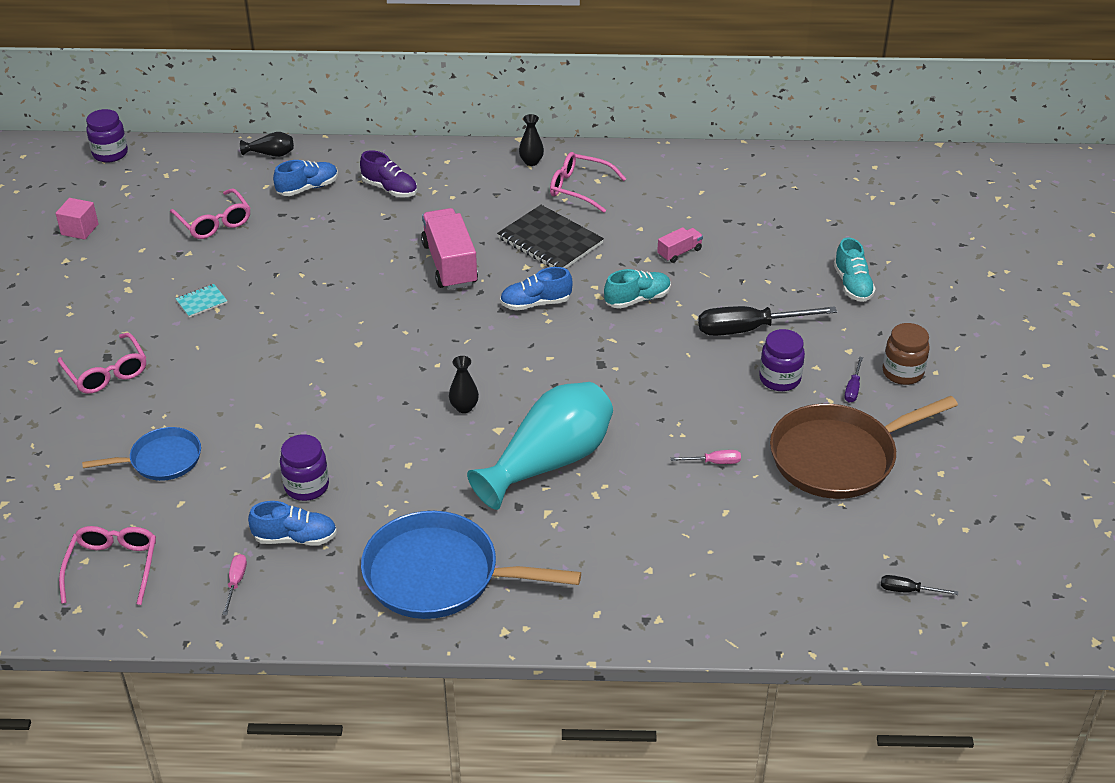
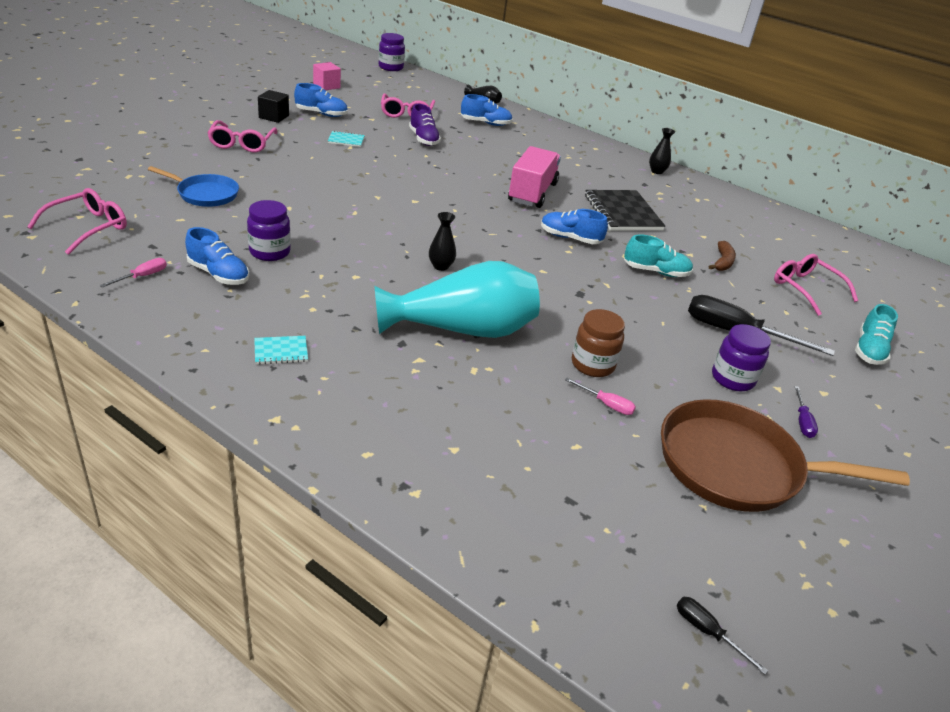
camera: 30 degrees right, 5 degrees down
purple shoe [360,150,417,197] -> purple shoe moved to [409,104,441,146]
blue pan [361,511,581,619] -> turquoise notebook [254,336,308,364]
pink glasses [550,152,626,213] -> pink glasses moved to [774,254,858,316]
pink truck [657,227,703,263] -> brown banana [709,241,736,271]
purple screwdriver [844,357,863,403] -> purple screwdriver turned 45 degrees counterclockwise [794,386,818,438]
brown jar [882,323,930,385] -> brown jar moved to [572,309,625,377]
none -> black cube [258,90,289,123]
none -> blue shoe [294,83,348,117]

